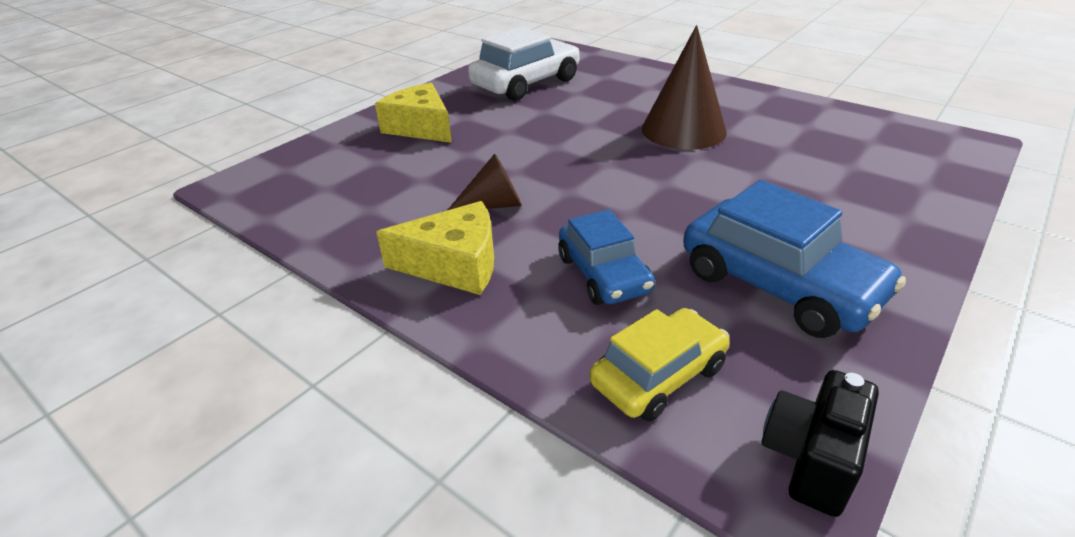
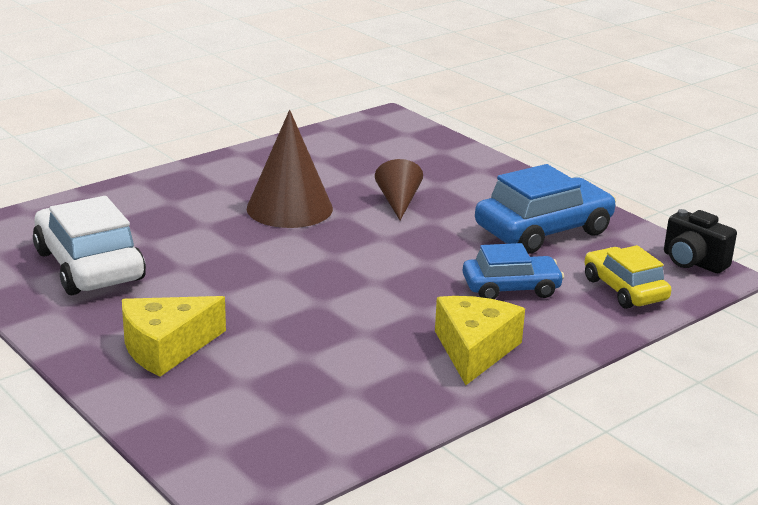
camera: 80 degrees left, 10 degrees down
brown cone [448,153,522,210] -> brown cone moved to [375,159,423,220]

